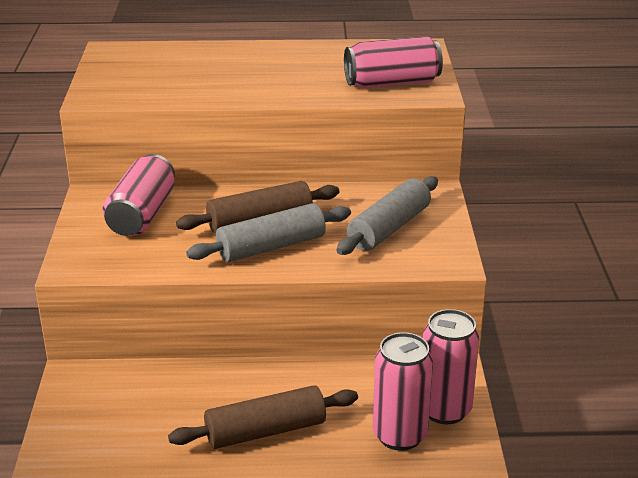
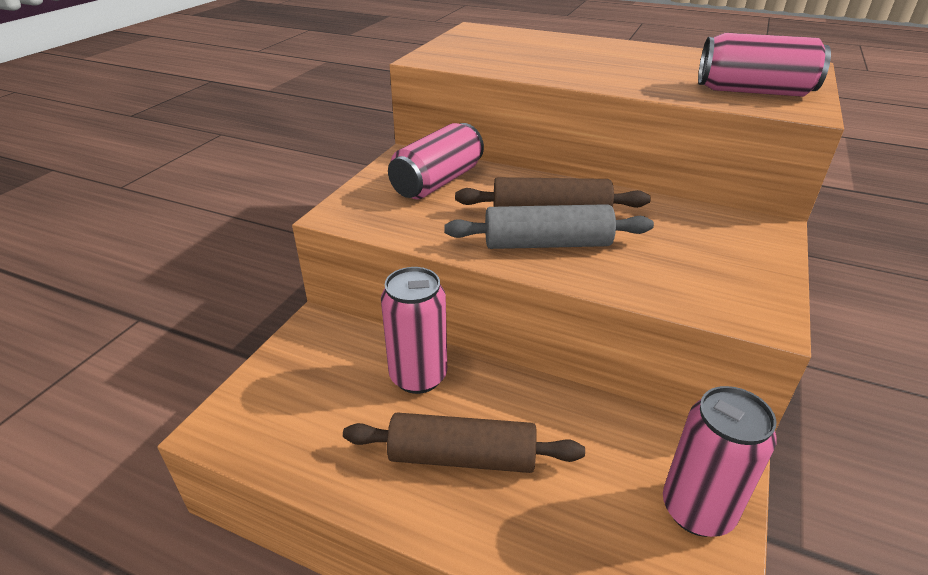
camera: 25 degrees right, 5 degrees up
grey rolling pin [336,176,438,255] -> none
pink can [373,332,433,451] -> pink can moved to [381,267,447,394]

